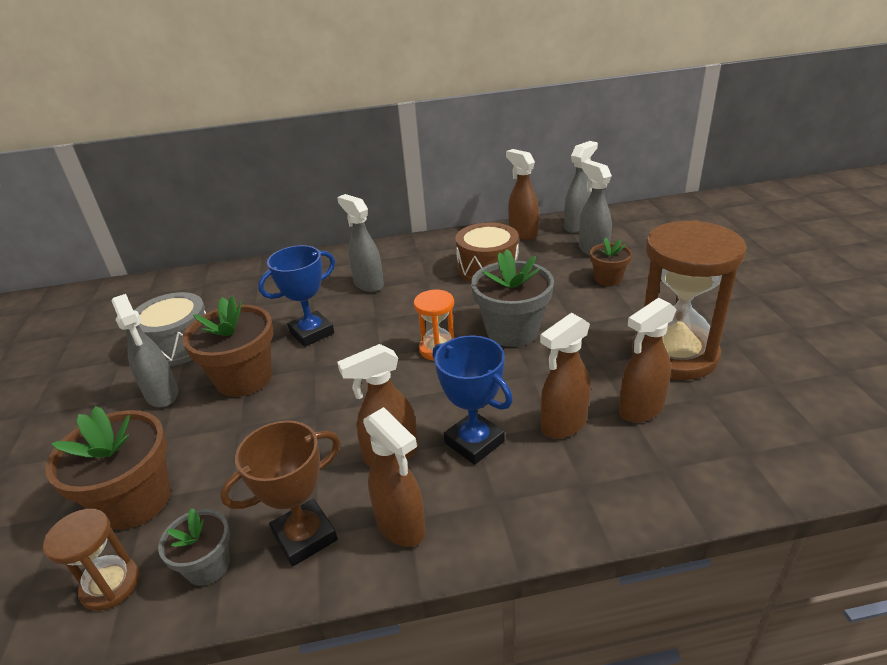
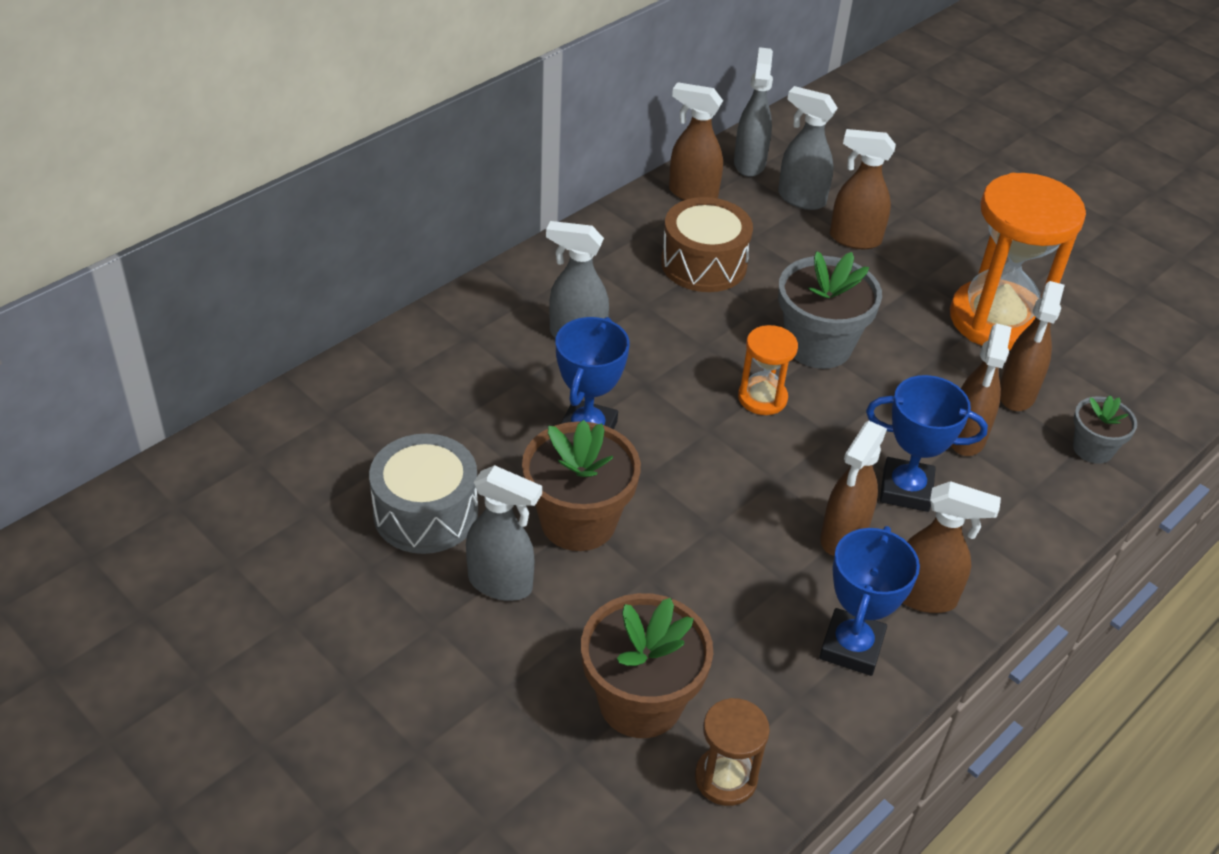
camera: 40 degrees left, 10 degrees up
grey flower pot [158,508,230,586] -> grey flower pot moved to [1073,395,1137,464]
brown trophy [220,420,340,566] -> blue trophy [819,526,920,676]
brown flower pot [590,238,632,286] -> brown spray bottle [830,129,896,249]
brown hourglass [632,220,747,380] -> orange hourglass [950,173,1086,351]

